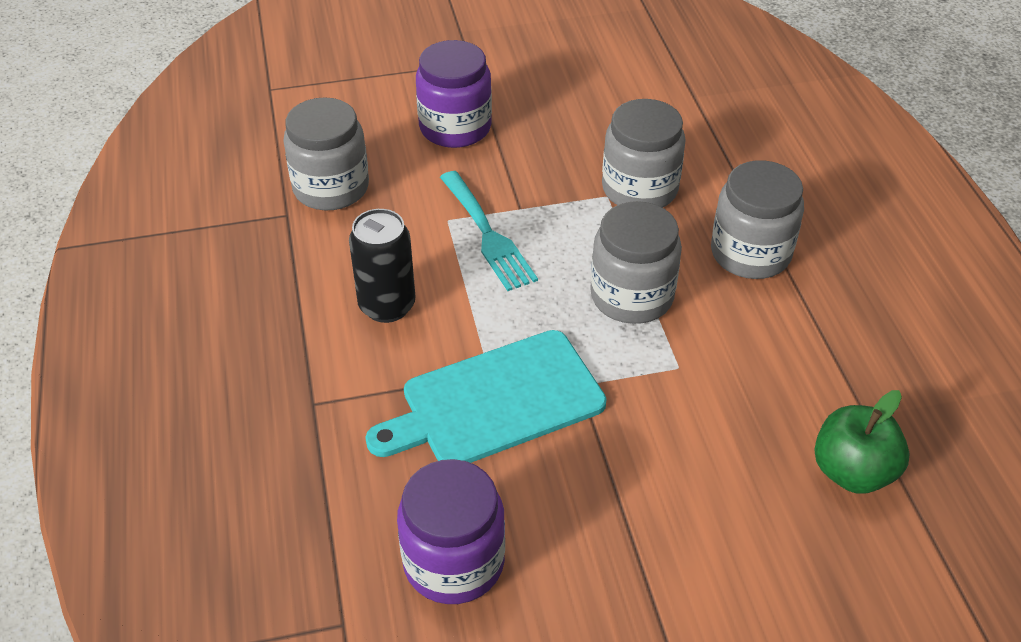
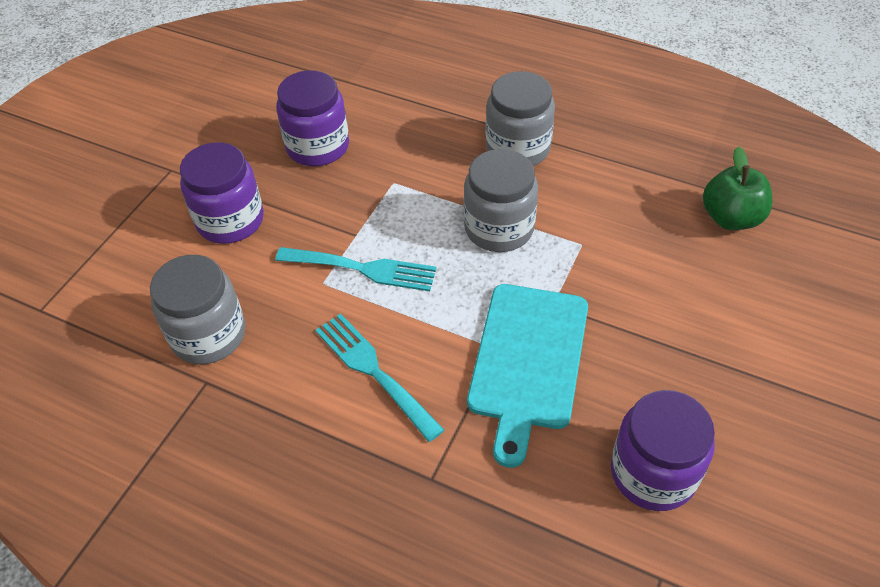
camera: 50 degrees left, 5 degrees up
black can [349,209,416,323] -> turquoise fork [315,313,445,442]
grey jar [602,99,686,208] -> none
none -> purple jar [276,70,349,166]

